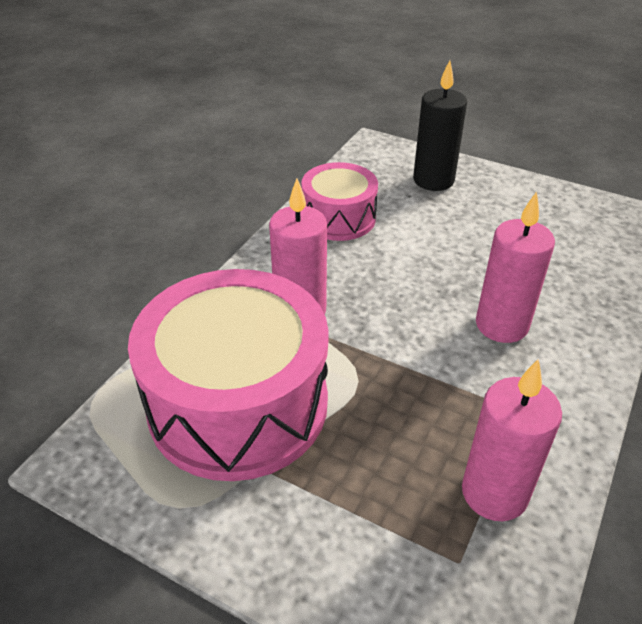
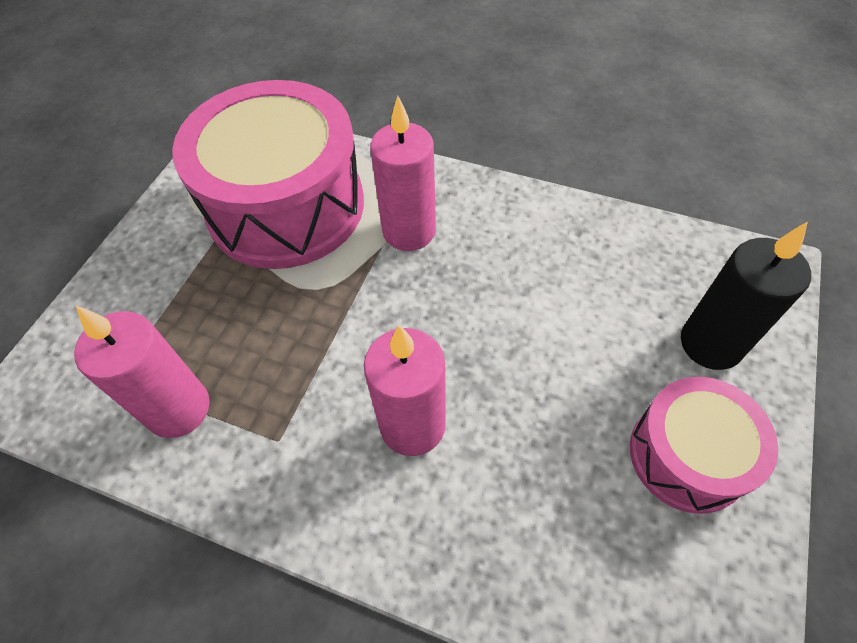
camera: 85 degrees right, 15 degrees up
pink drum [301,162,378,241] -> pink drum moved to [630,377,778,514]

